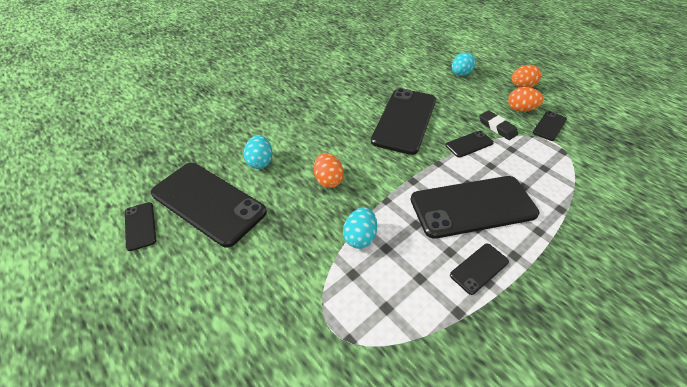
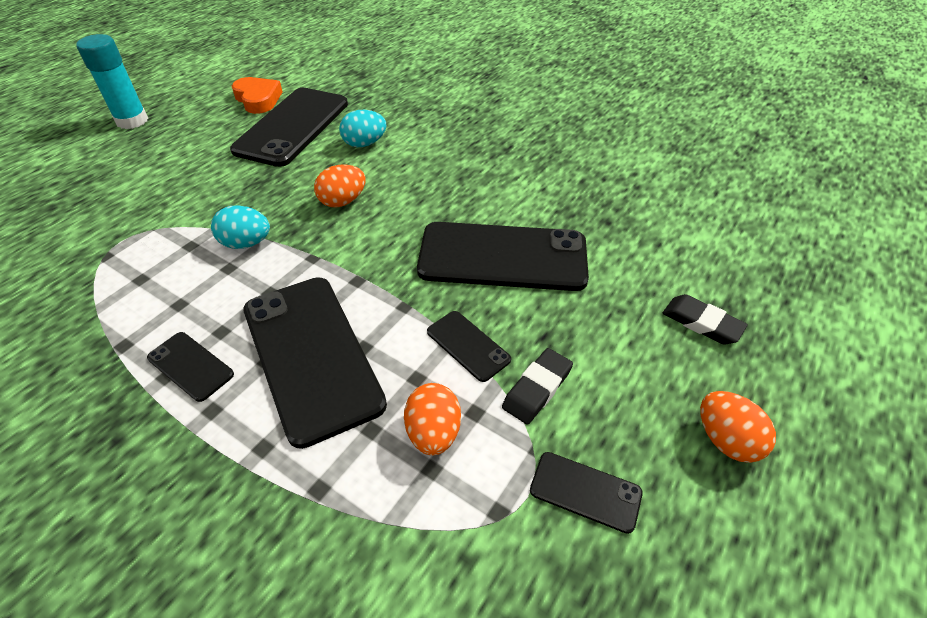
camera: 75 degrees right, 0 degrees up
black phone [125,202,156,251] -> orange heart [232,77,283,114]
turquoise egg [452,52,476,76] -> black eraser [663,294,748,345]
orange egg [508,87,544,112] -> orange egg moved to [404,383,461,455]
none -> turquoise glue stick [76,34,148,129]

